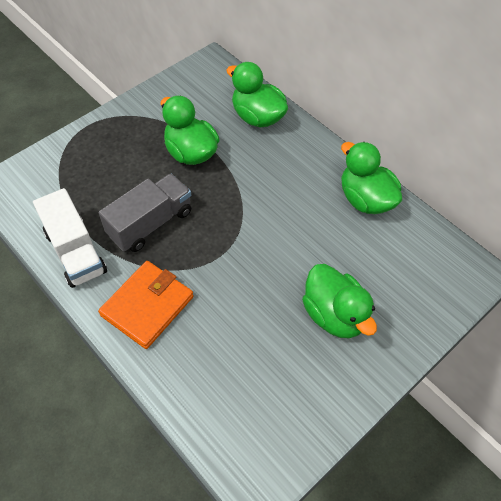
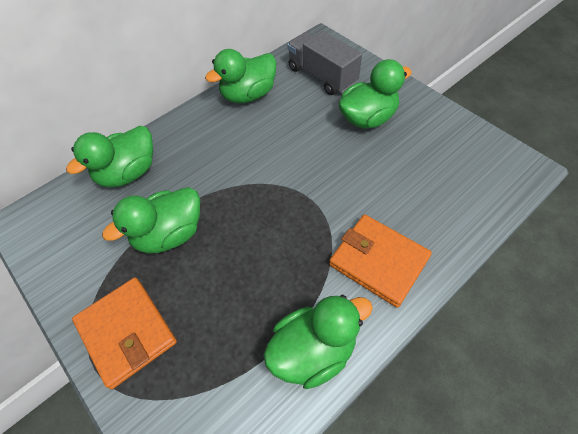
camera: 85 degrees left, 0 degrees up
white truck [33,188,107,288] -> green duck [263,295,373,389]
grey truck [99,174,191,252] -> grey truck moved to [287,31,362,95]
none -> orange wallet [72,277,177,389]

